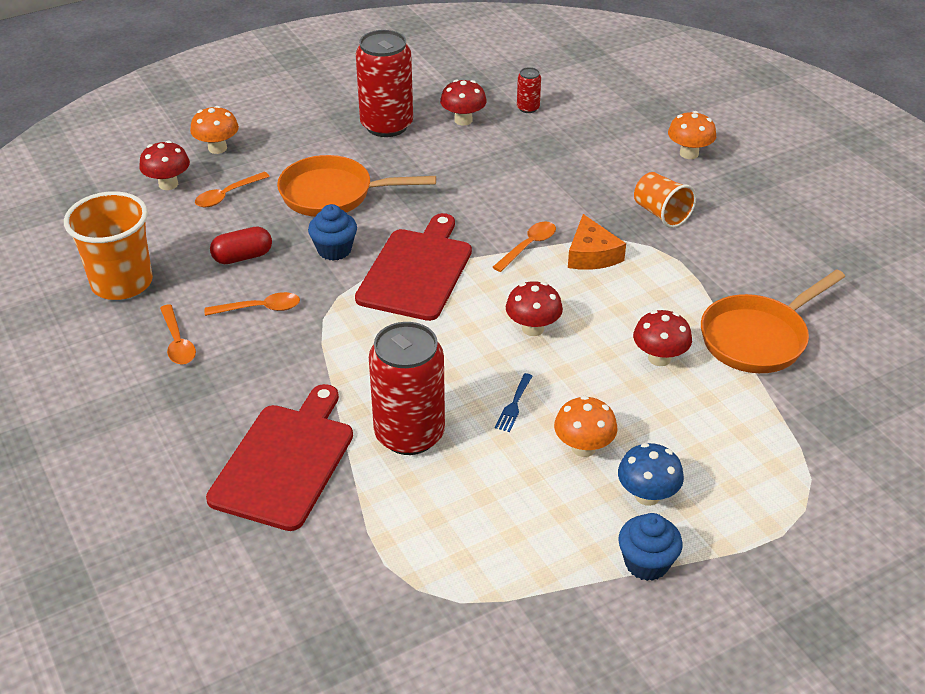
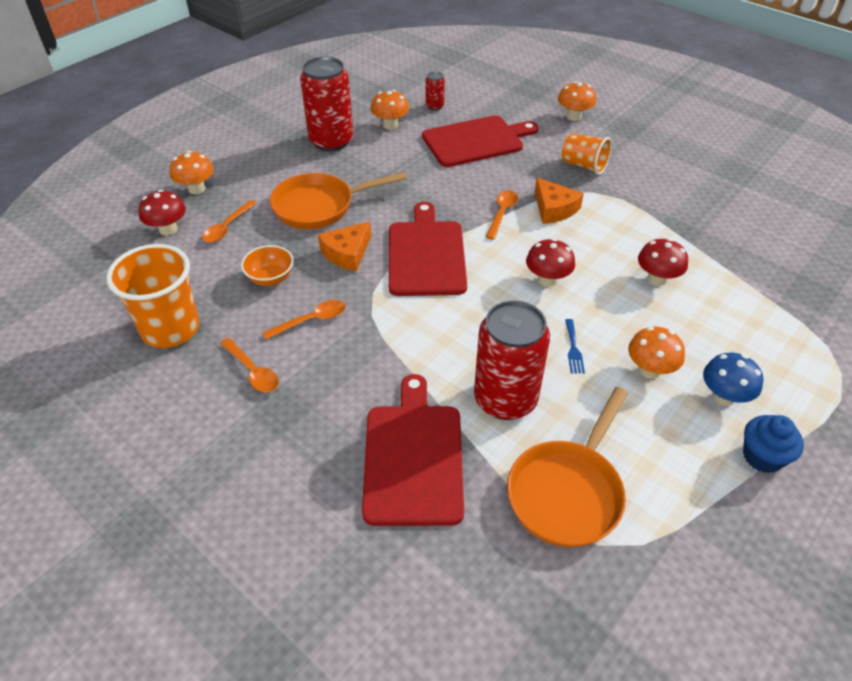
camera: 20 degrees left, 5 degrees up
red capsule [210,226,272,264] -> orange bowl [241,245,294,286]
blue cupcake [308,204,357,261] -> orange cheese [318,222,371,272]
red mushroom [440,79,487,126] -> orange mushroom [371,90,409,130]
orange pan [701,269,845,373] -> orange pan moved to [507,387,628,548]
none -> red cutting board [422,115,539,167]

